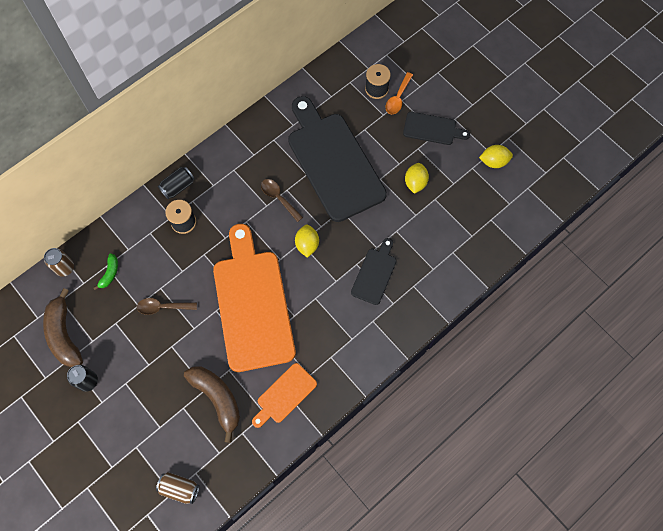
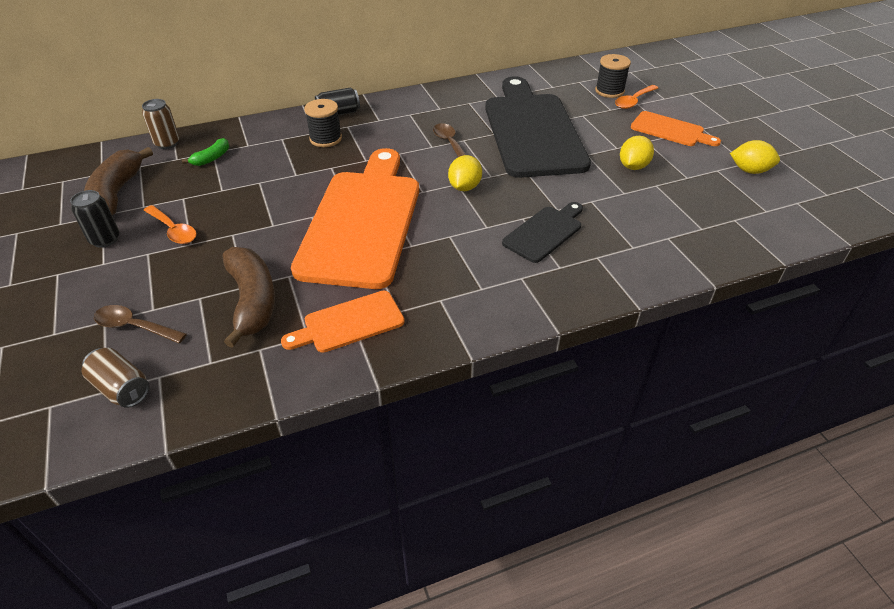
camera: 20 degrees right, 25 degrees down
brown spoon [137,298,197,315] -> brown spoon moved to [94,305,187,343]
black cutting board [403,112,470,145] -> orange cutting board [631,111,721,146]
none -> orange spoon [143,205,197,244]

